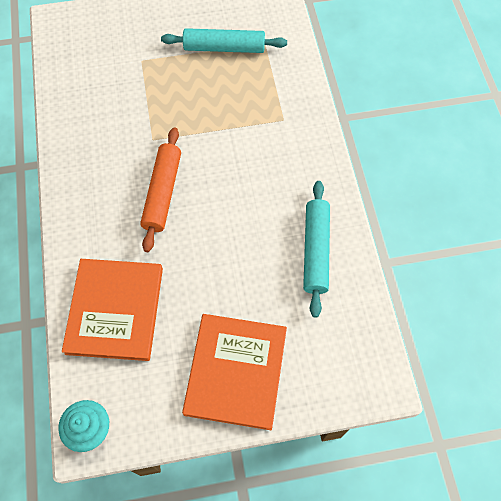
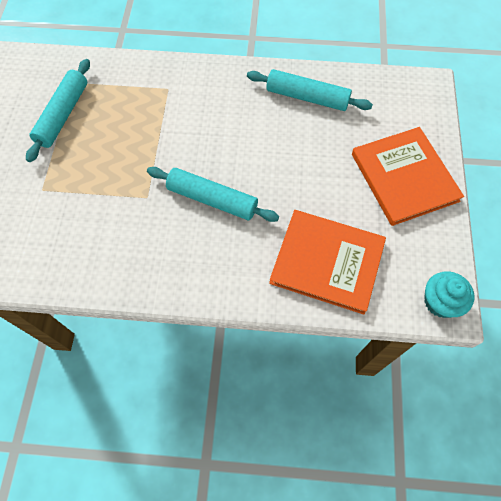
camera: 75 degrees left, 0 degrees up
orange rolling pin [140,127,181,252] -> turquoise rolling pin [147,167,279,222]
orange book [182,314,287,430] -> orange book turned 45 degrees clockwise [352,127,464,226]

